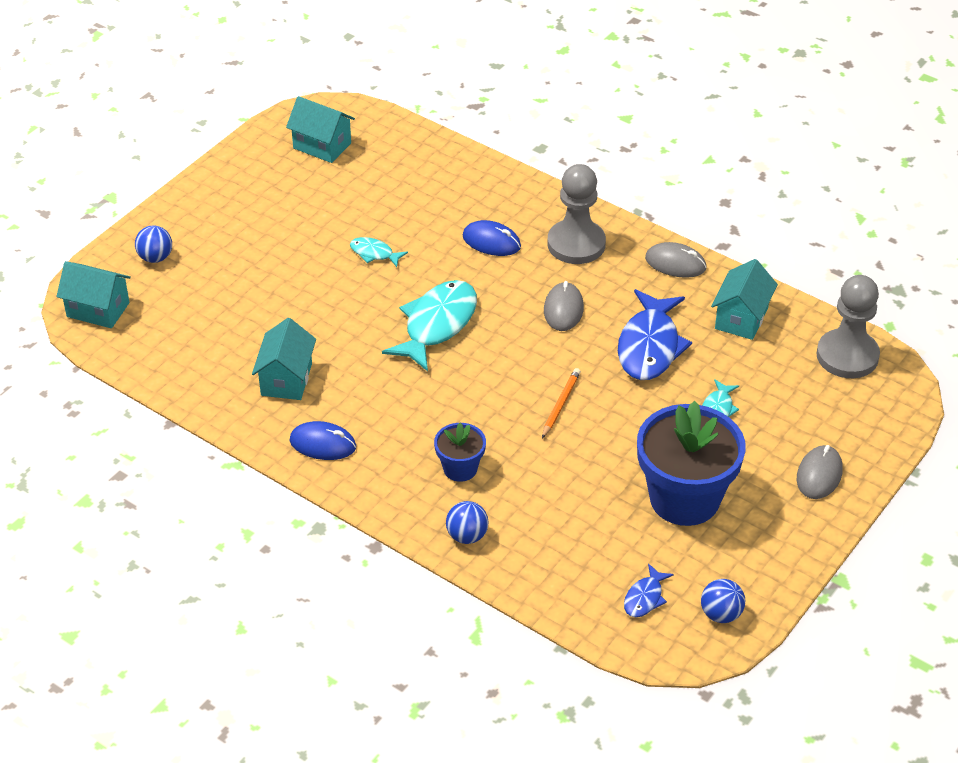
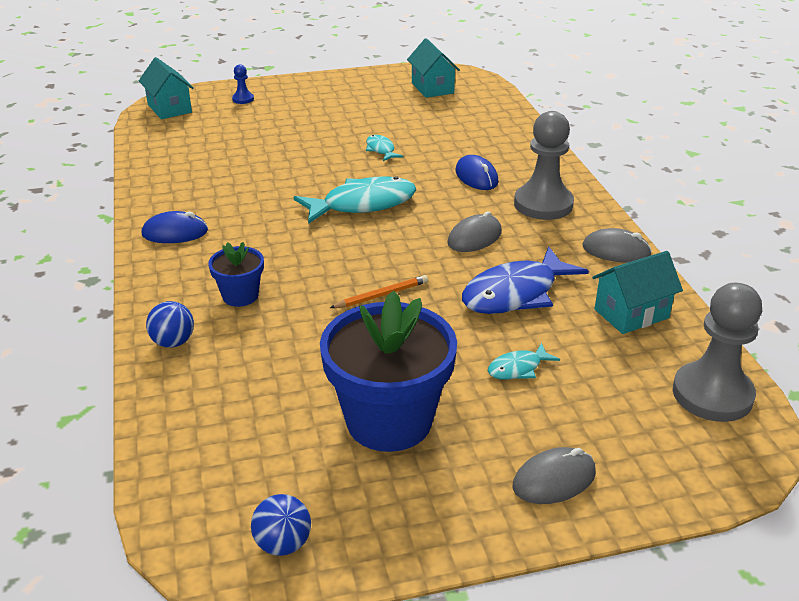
camera: 40 degrees right, 10 degrees down
blue ball [135,225,172,263] -> blue pawn [232,64,254,104]
turquoise house [252,318,316,400] -> none
blue mouse [290,421,356,460] -> blue mouse turned 60 degrees counterclockwise [142,211,208,243]
blue fish [624,564,674,617] -> none
grey mouse [645,242,707,278] -> grey mouse turned 45 degrees counterclockwise [582,228,652,263]

